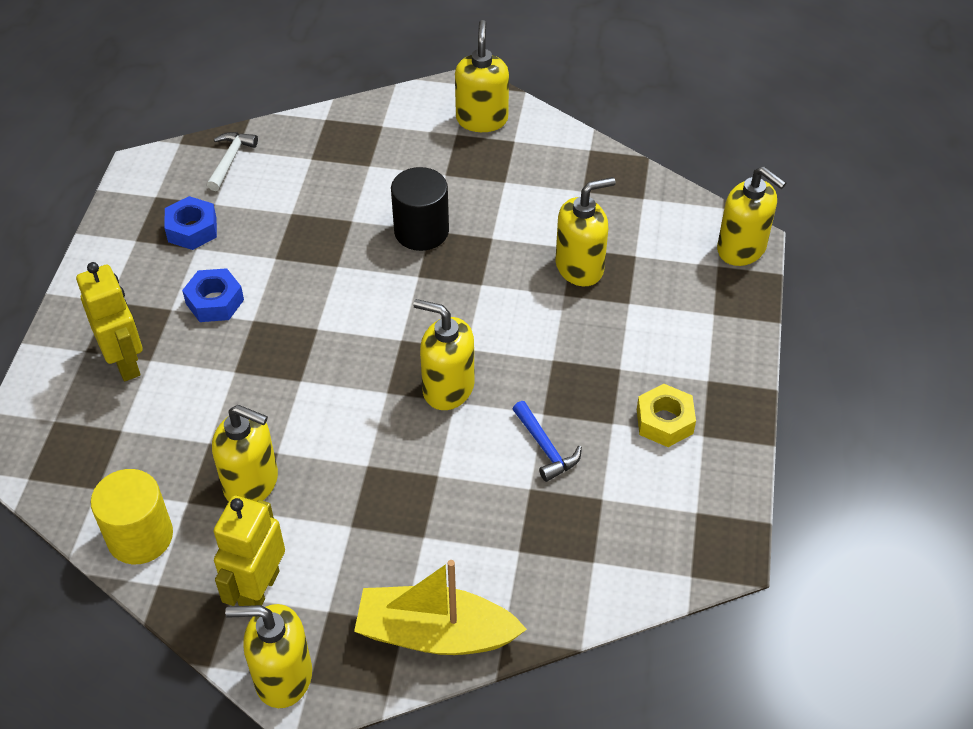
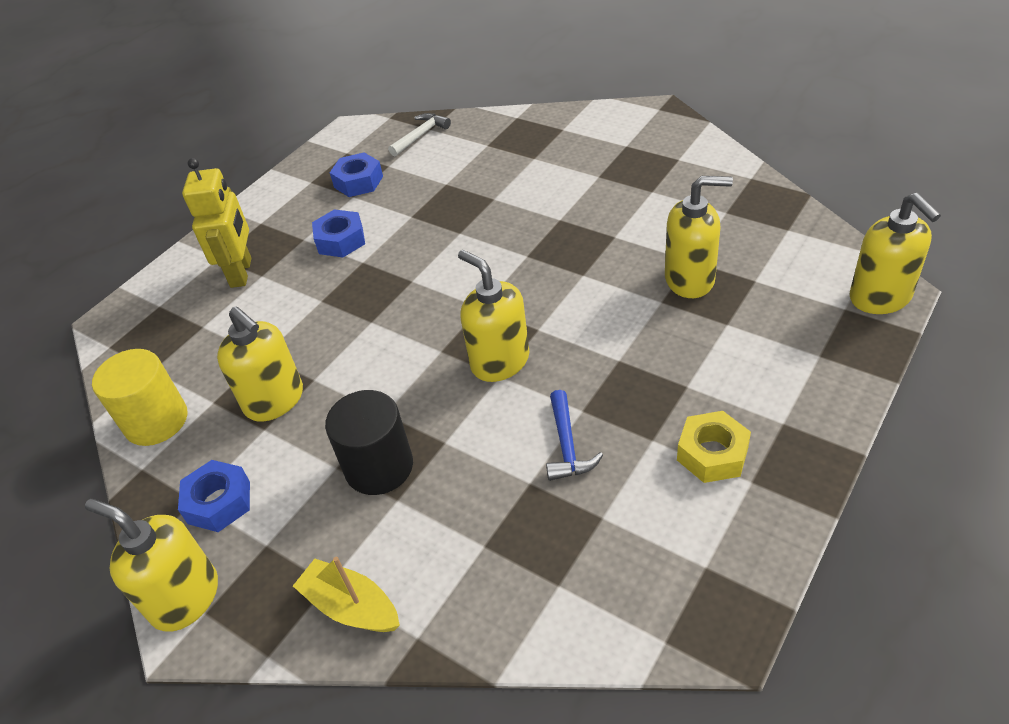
camera: 30 degrees right, 5 degrees down
yellow robot [214,496,285,606] -> blue nut [178,460,250,532]
yellow boat [354,560,527,655] -> yellow boat [293,557,400,632], size x0.63
black cylinder [391,167,449,251] -> black cylinder moved to [325,390,413,495]
yellow soap dispenser [455,20,509,132] -> none

